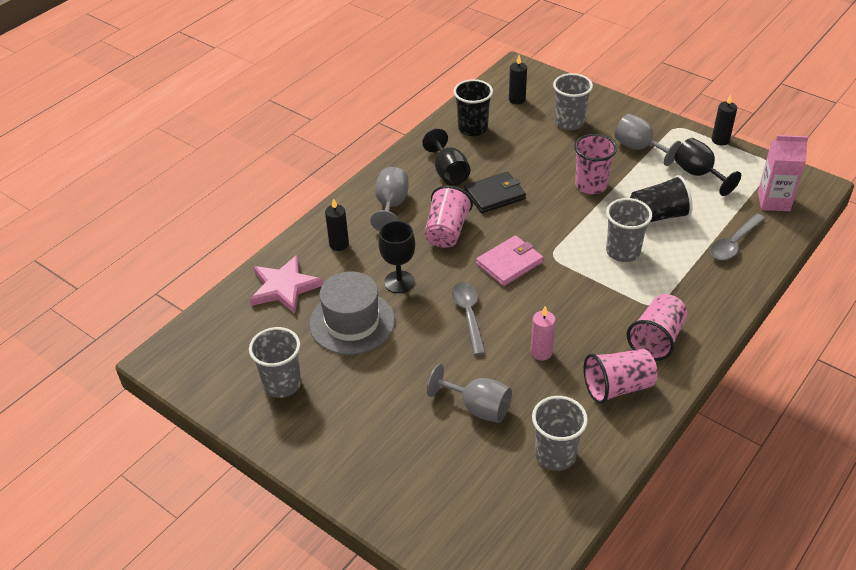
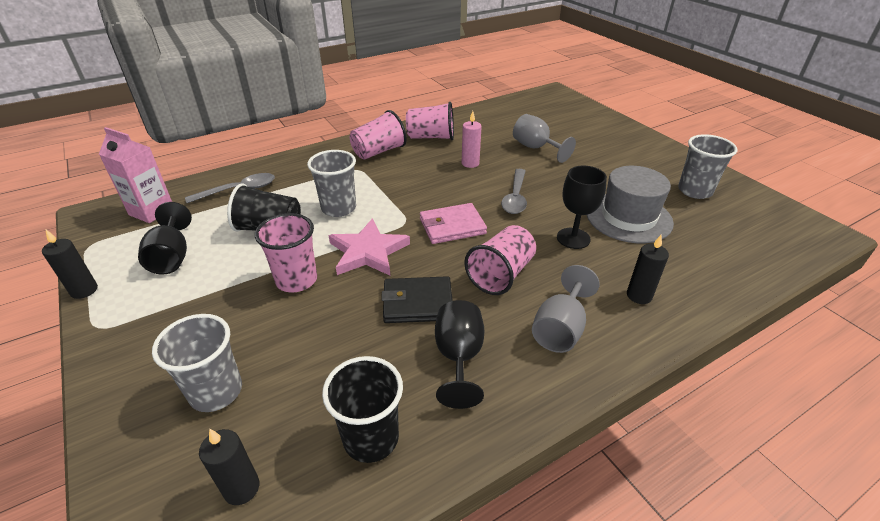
camera: 160 degrees left, 5 degrees down
pink star [250,255,323,314] -> pink star moved to [328,218,410,275]
grey cup [532,396,588,471] -> none
grey goblet [615,114,681,166] -> none

